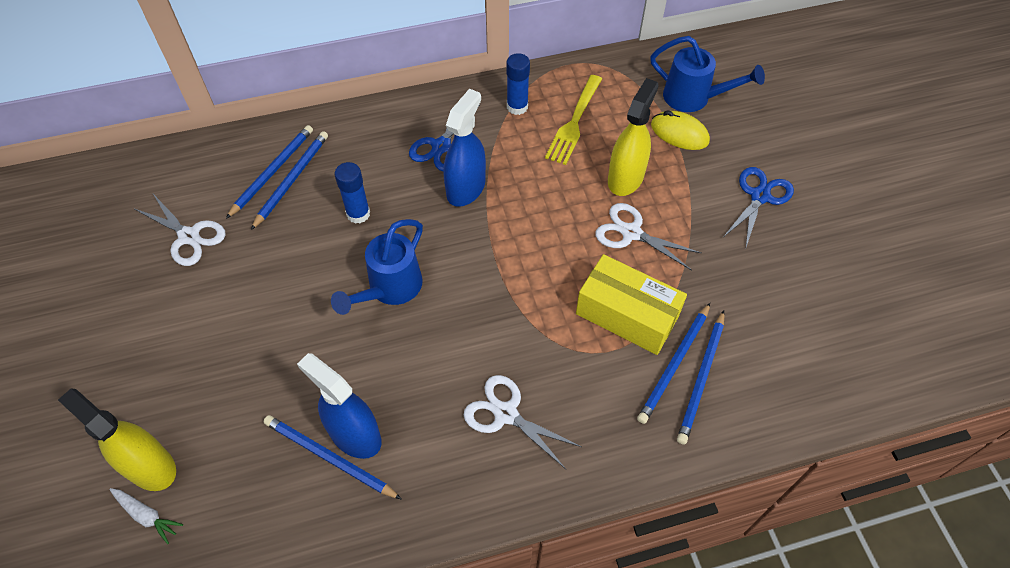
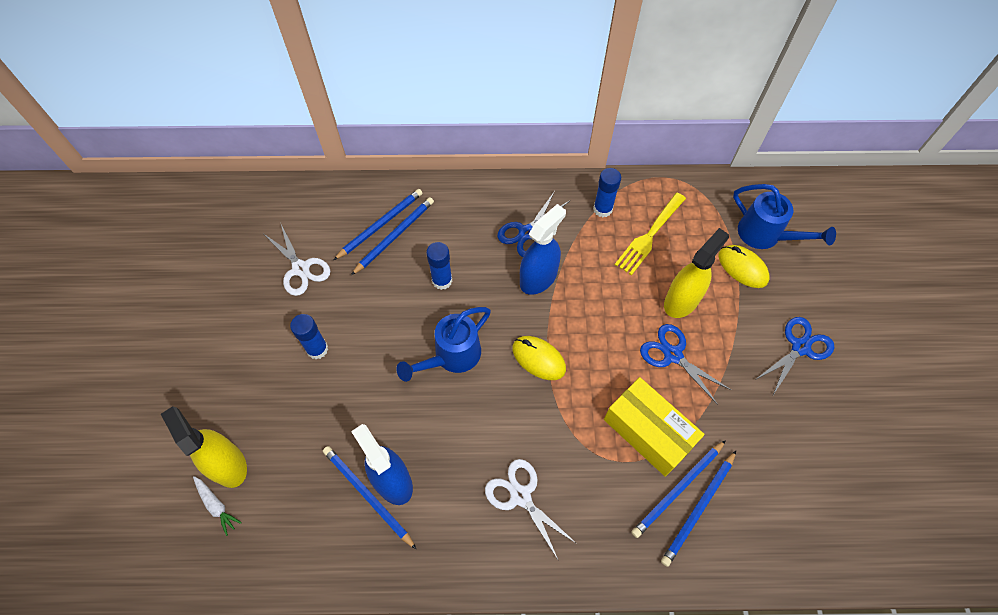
camera: 15 degrees right, 5 degrees up
white scissors [595,203,701,271] -> blue scissors [640,324,731,405]
none -> blue glue stick [290,314,328,359]
none -> yellow mouse [512,336,566,380]

